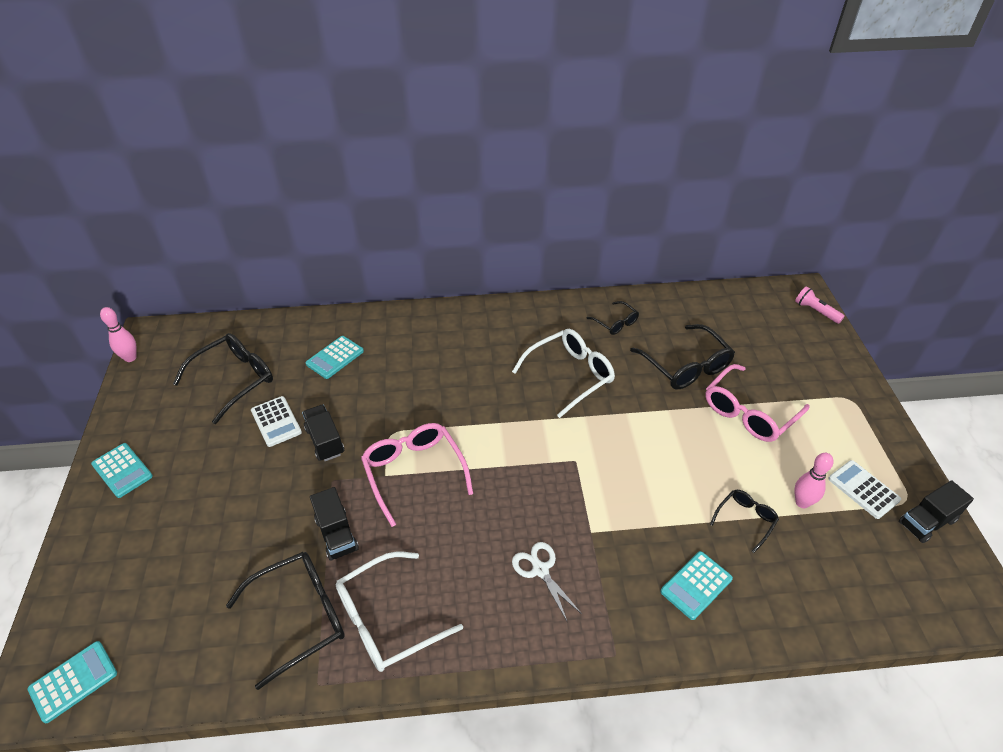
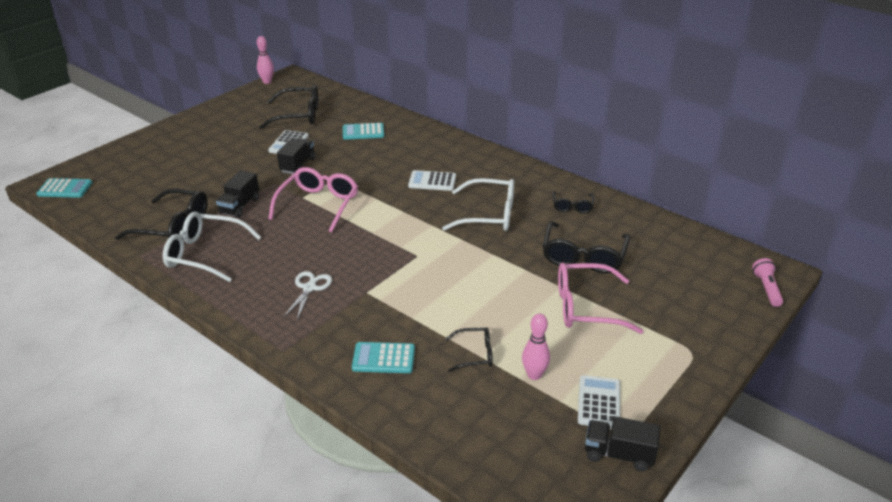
camera: 45 degrees right, 10 degrees down
turquoise calculator [91,443,153,498] -> none
none -> white calculator [408,170,456,191]

